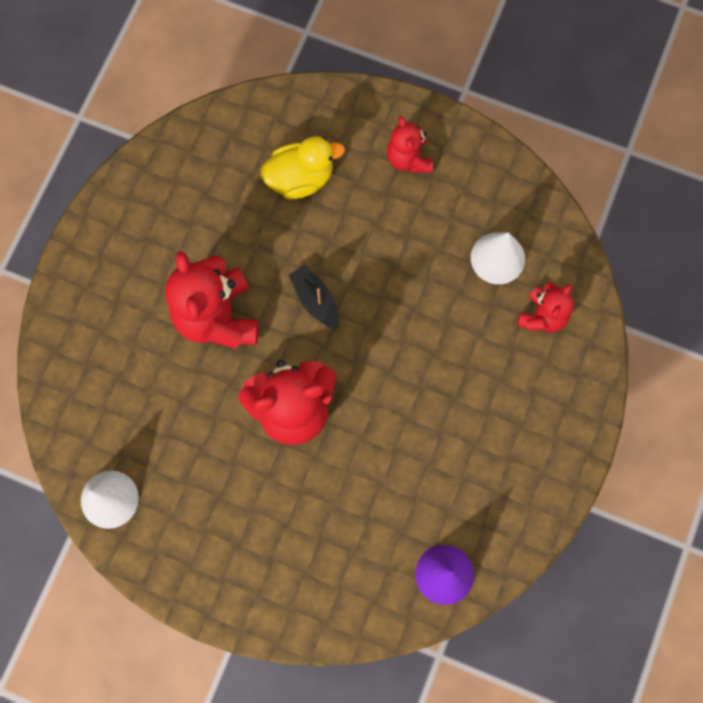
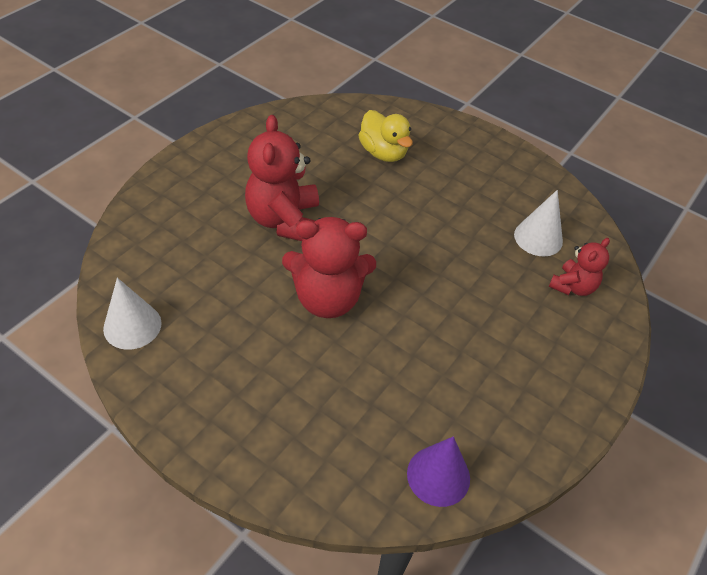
camera: 10 degrees right, 25 degrees down
yellow duck [260,136,345,199] -> yellow duck turned 60 degrees clockwise [358,110,413,162]
black boat [289,264,339,329] -> none
red teddy bear [387,116,433,173] -> none

